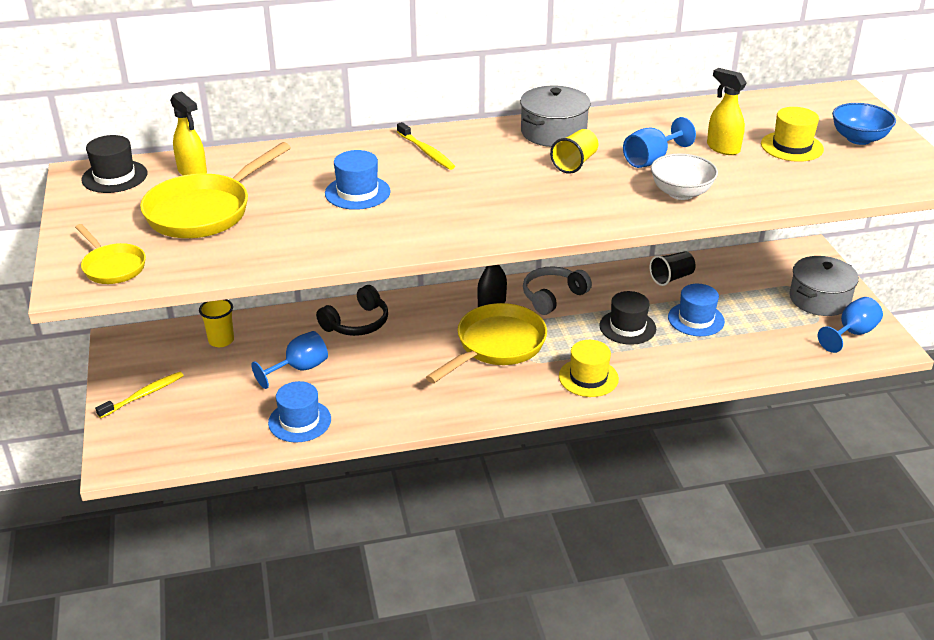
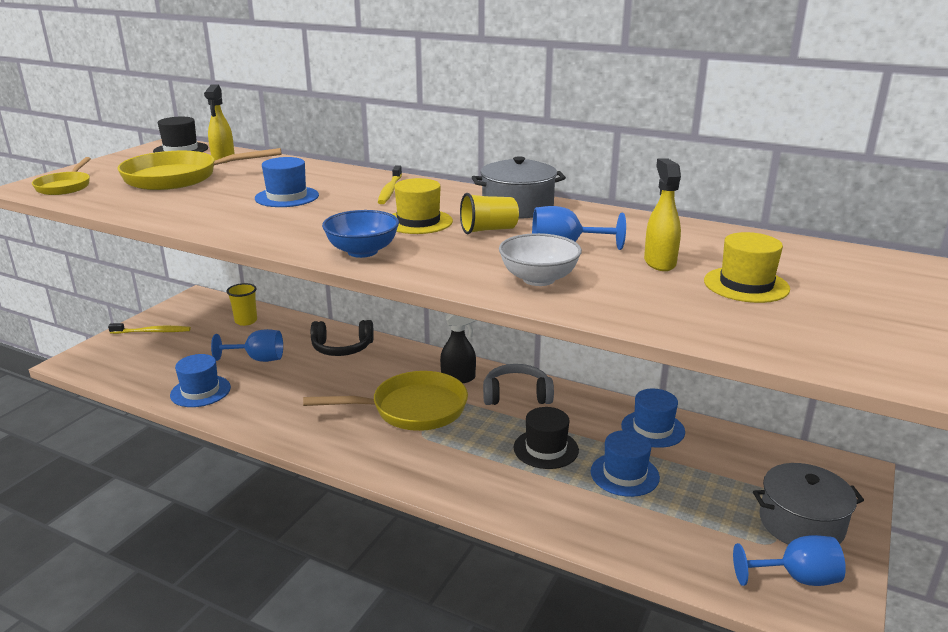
camera: 40 degrees right, 10 degrees down
yellow hat [559,340,619,397] -> yellow hat moved to [392,178,453,234]
black cup [650,251,695,286] -> blue hat [621,389,685,448]
blue bowl [832,103,896,145] -> blue bowl moved to [322,210,399,258]

